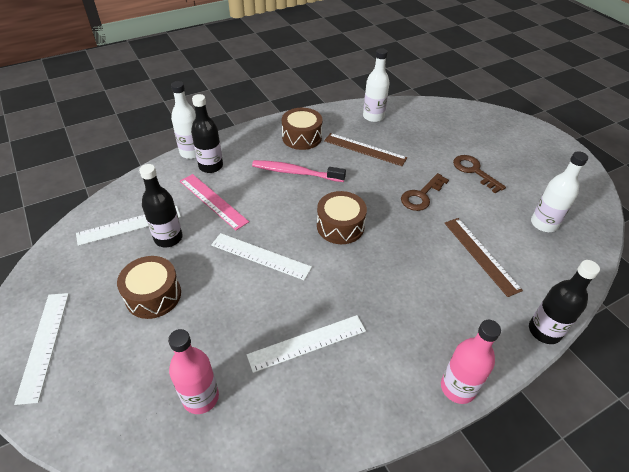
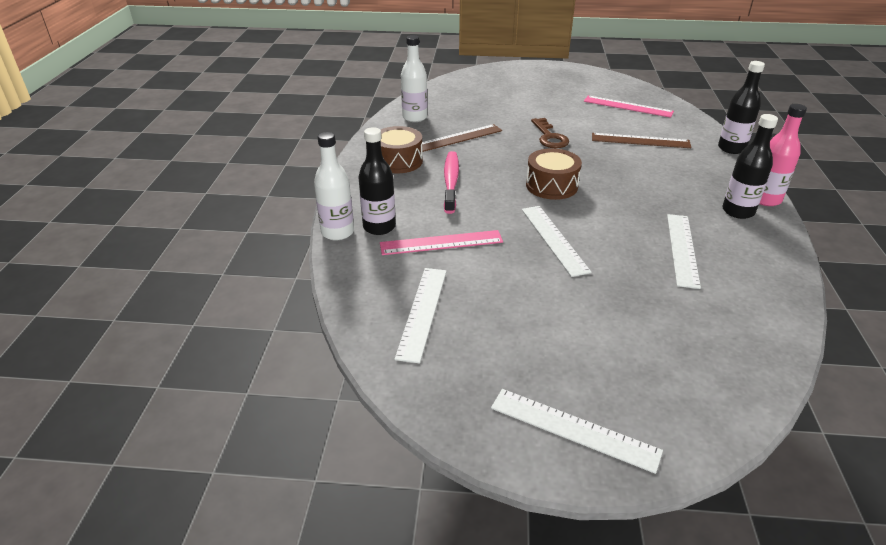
camera: 55 degrees left, 10 degrees down
brown drum [117,256,181,319] -> none
black bottle [139,164,183,247] -> black bottle moved to [722,114,778,219]
pink bottle [168,329,219,414] -> none
white ruler [211,233,312,280] -> white ruler turned 75 degrees counterclockwise [522,206,592,277]
pink toothbrush [252,160,346,182] -> pink toothbrush turned 135 degrees clockwise [444,151,459,214]
brown key [453,155,506,193] -> none
white bottle [531,151,588,232] -> pink ruler [584,96,674,118]

